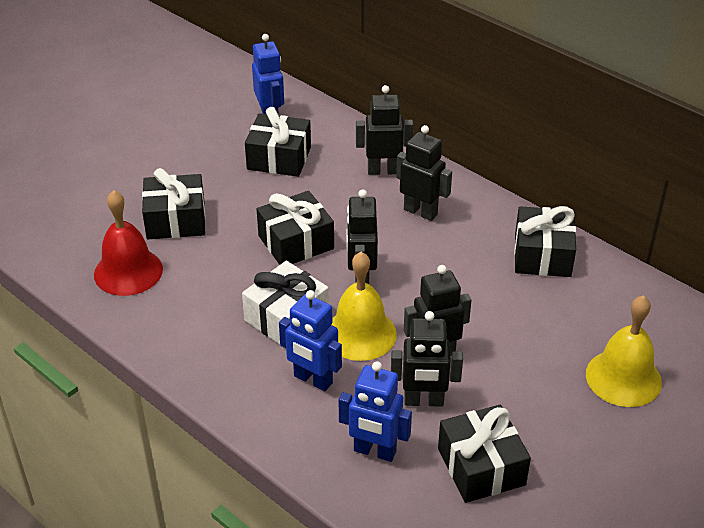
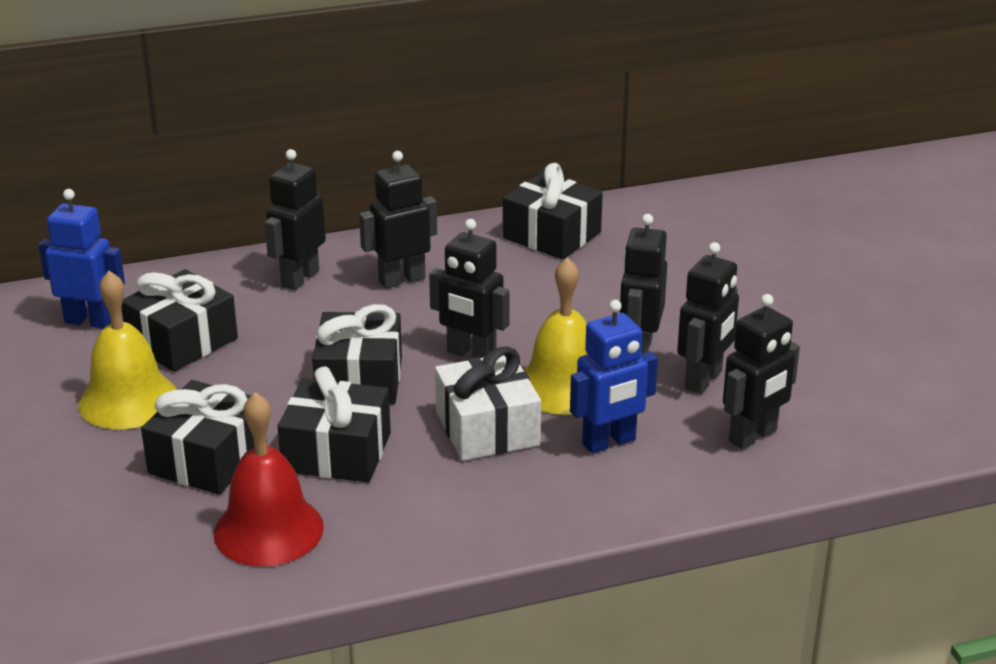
camera: 60 degrees left, 10 degrees down
blue robot [339,361,412,462] -> black robot [723,294,800,450]
black gift [438,405,531,503] -> black gift moved to [278,366,391,482]
yellow bell [586,295,662,407] -> yellow bell moved to [78,271,177,429]

